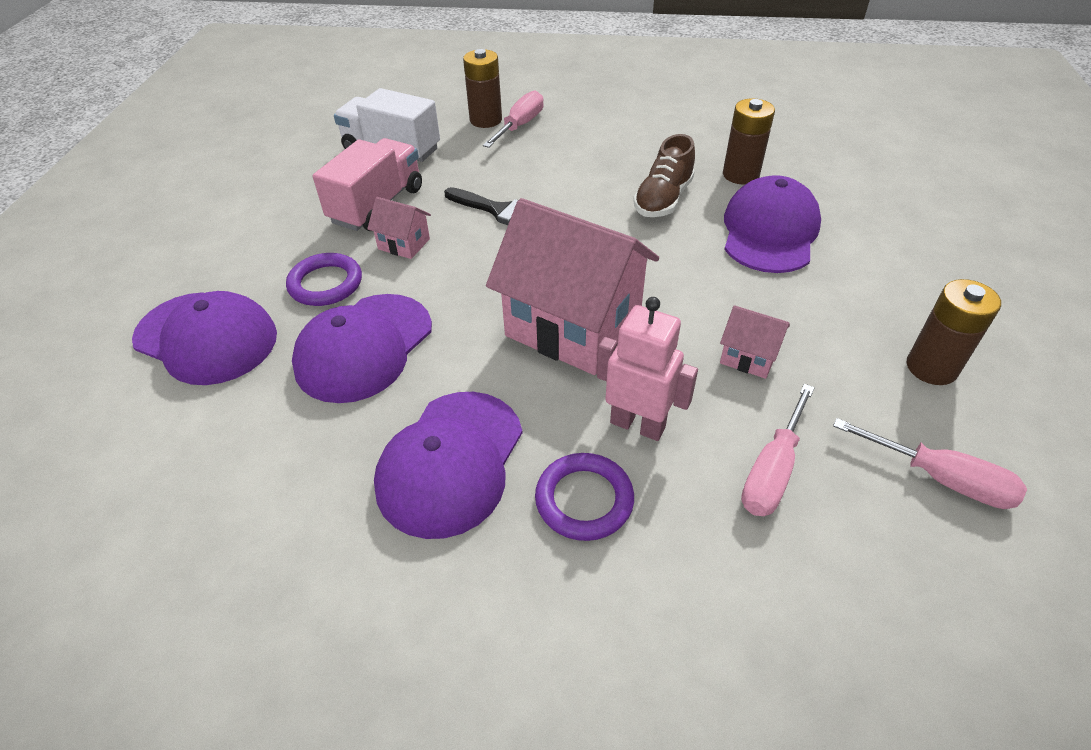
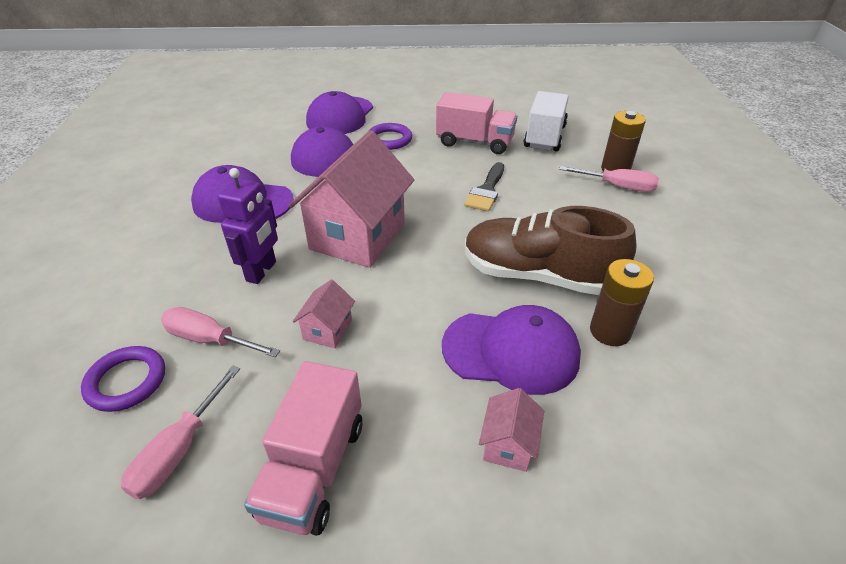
camera: 80 degrees right, 5 degrees down
pink house [367,197,431,259] -> pink house moved to [479,388,544,472]
purple ring [535,453,634,541] -> purple ring moved to [81,346,165,412]
pink robot [597,297,698,441] -> purple robot [218,168,278,284]
brown shoe [633,134,695,217] -> brown shoe [465,206,637,295], size x1.65
brown battery [907,279,1001,385] -> pink truck [244,361,362,536]

